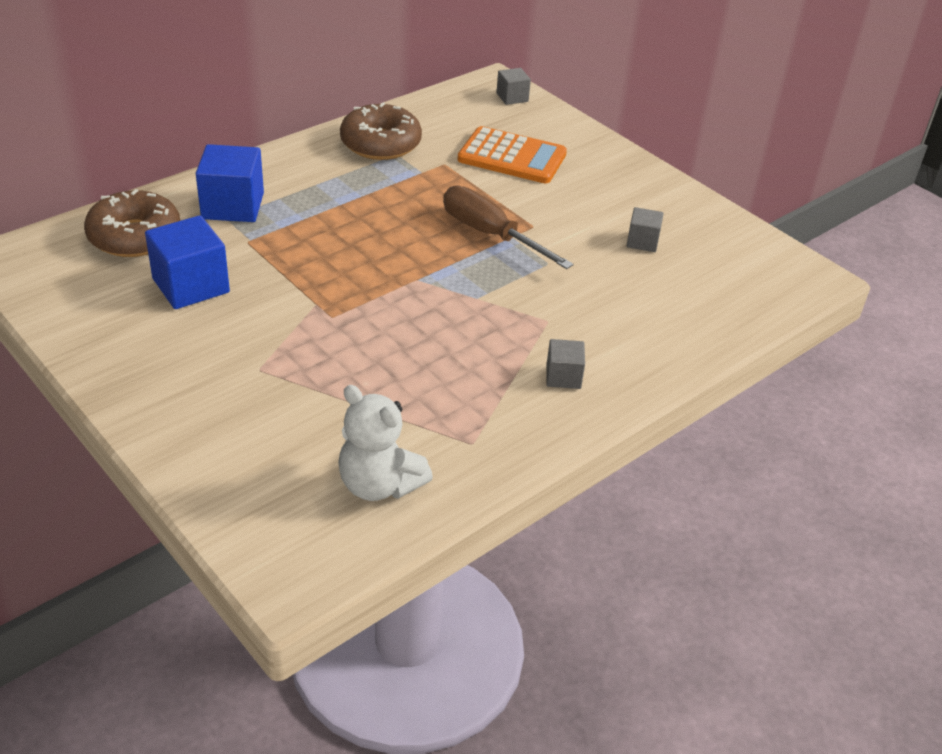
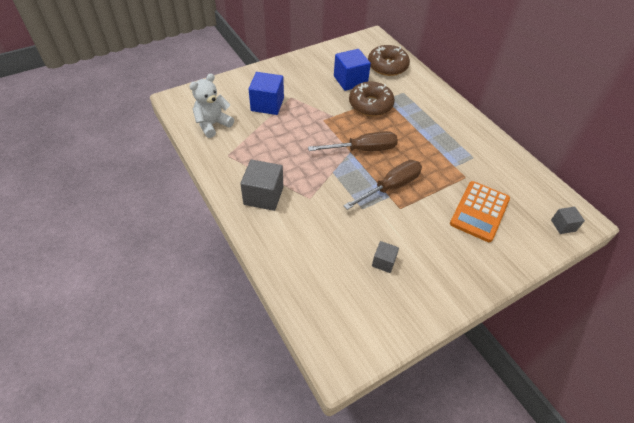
camera: 100 degrees right, 10 degrees up
blue cube [196,144,264,222] -> blue cube moved to [249,72,284,115]
brown donut [340,103,422,160] -> brown donut moved to [349,81,395,116]
grey cube [547,339,585,389] -> grey cube [240,159,283,211], size x1.83
none -> brown screwdriver [308,131,398,151]

